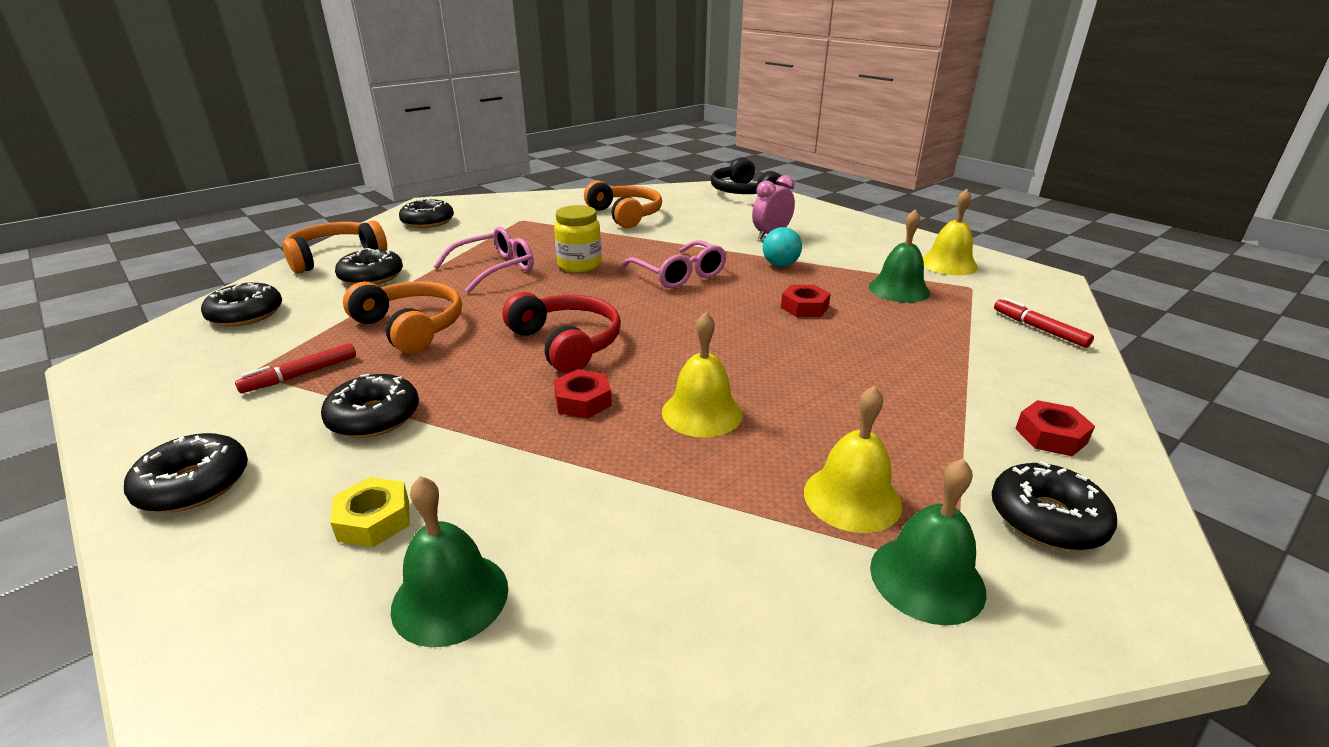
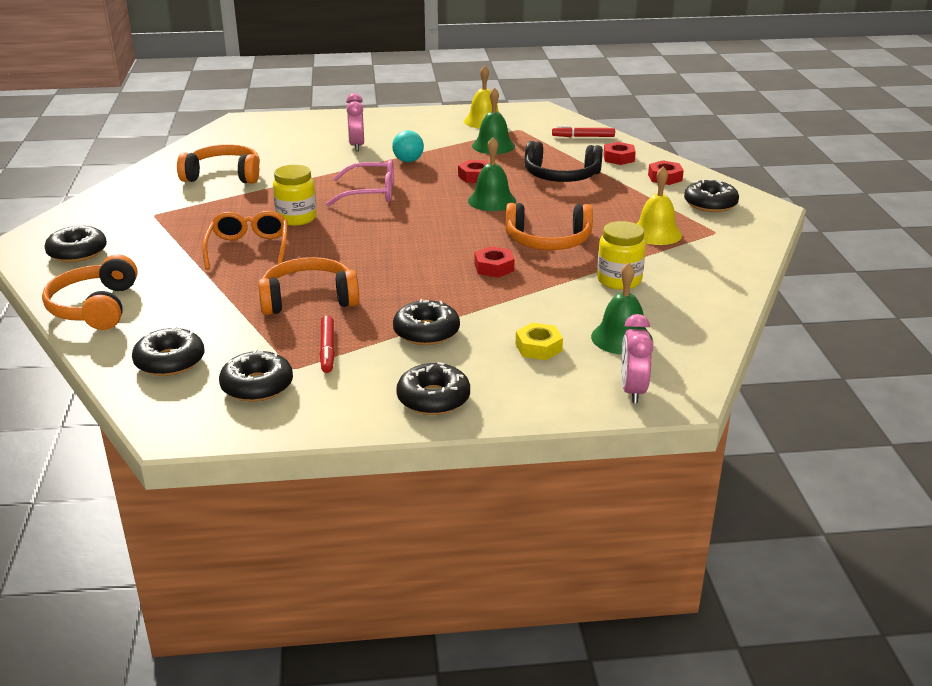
camera: 55 degrees left, 0 degrees up
black donut [335,248,403,285] -> black donut moved to [219,349,293,402]
pink glasses [434,227,534,293] -> orange glasses [202,211,288,270]
red headphones [502,292,621,374] -> none
yellow bell [662,312,743,437] -> orange headphones [506,203,593,250]
black headphones [711,157,782,194] -> black headphones moved to [525,141,603,182]
green bell [870,459,986,625] -> green bell moved to [468,137,516,211]
none -> yellow jar [597,221,646,290]
none -> red nut [603,142,636,165]
none -> pink clock [621,314,654,403]

